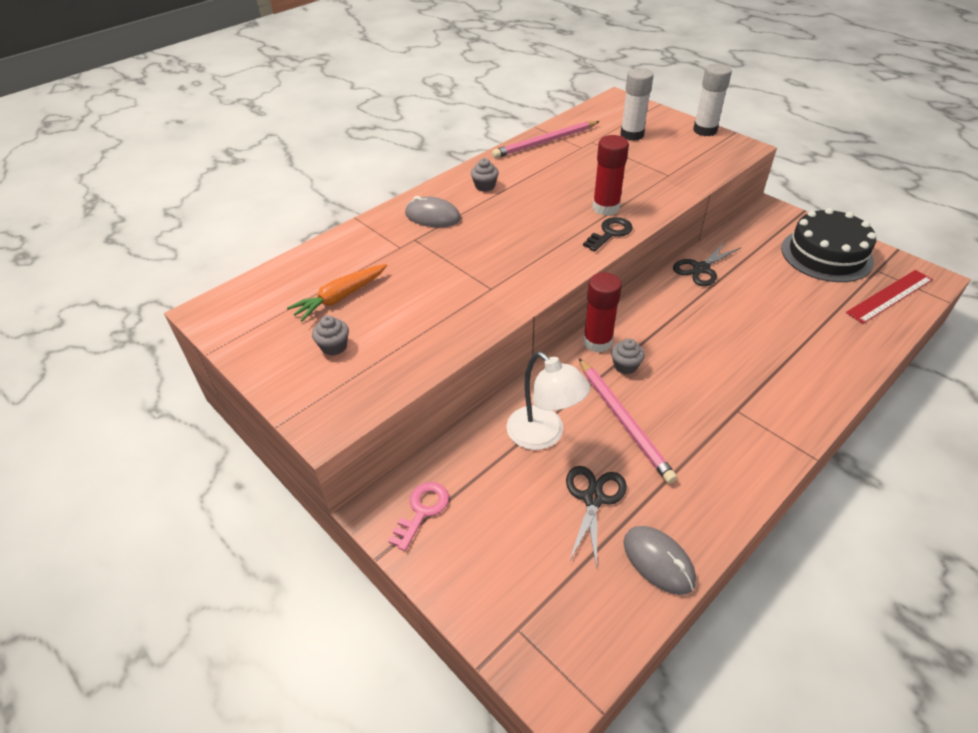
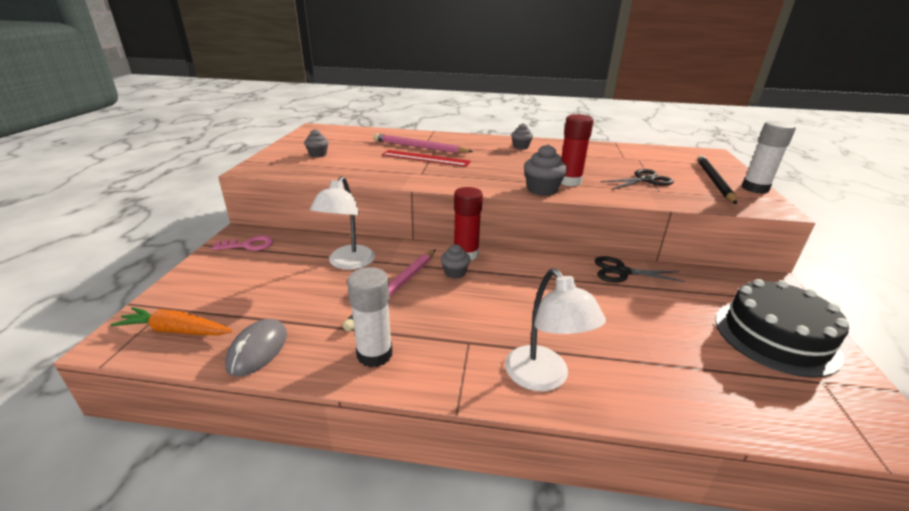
camera: 50 degrees right, 15 degrees down
orange carrot [287,264,387,322] -> orange carrot moved to [111,307,232,335]
grey mouse [405,196,461,227] -> none
pink pencil [492,121,600,158] -> pink pencil moved to [373,134,473,153]
black scissors [566,466,627,568] -> black scissors moved to [600,169,674,189]
black key [583,217,633,252] -> grey cupcake [524,144,567,196]
white glue stick [620,68,654,141] -> white glue stick moved to [347,267,392,368]
red ruler [846,270,933,324] -> red ruler moved to [382,150,471,167]
none -> white lamp [505,268,606,391]
none -> black pencil [697,155,737,204]

